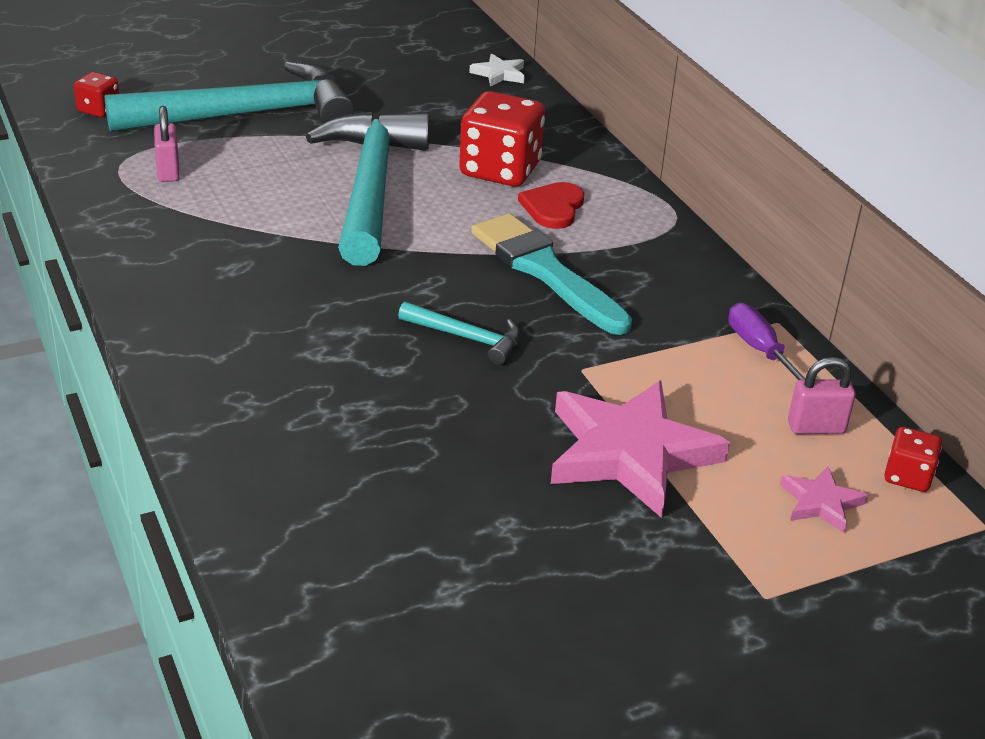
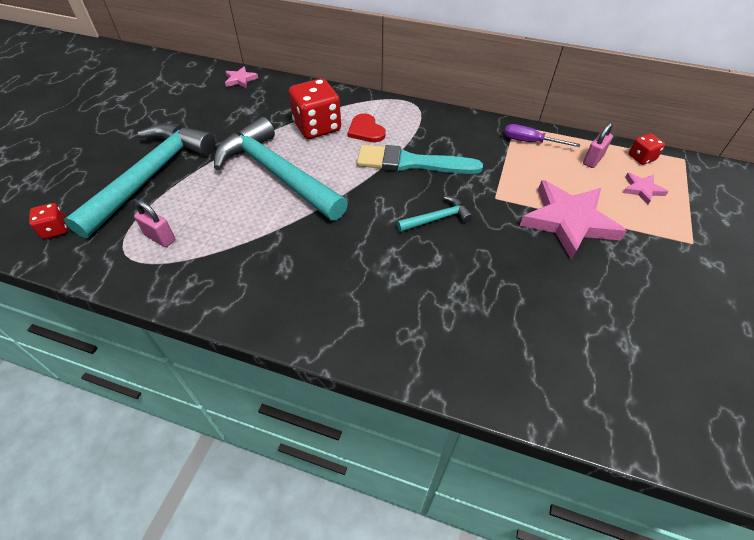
camera: 45 degrees left, 15 degrees up
white star [469,54,525,87] -> pink star [225,66,258,88]

